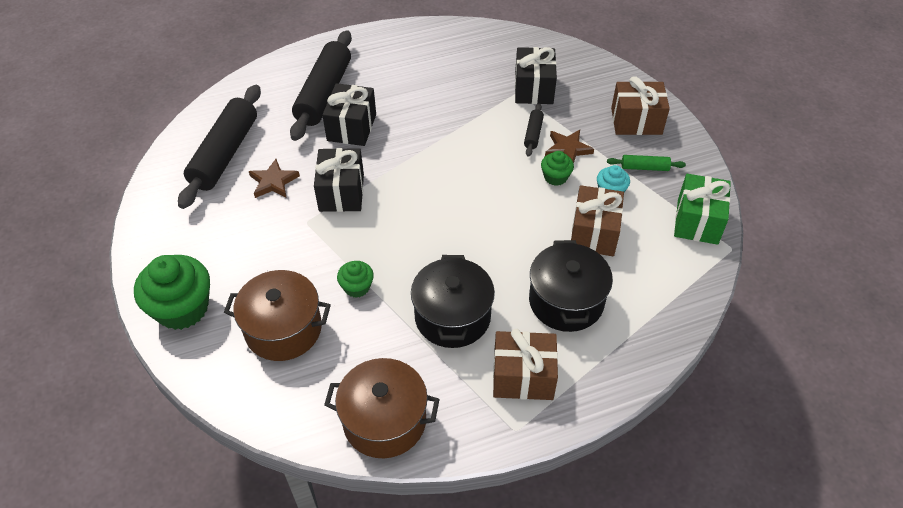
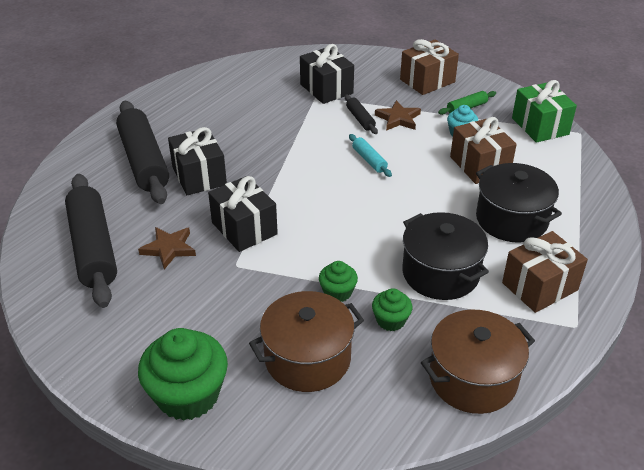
camera: 35 degrees left, 10 degrees down
green cupcake [541,151,574,186] -> green cupcake moved to [372,288,412,331]
none -> turquoise rolling pin [349,134,392,177]

